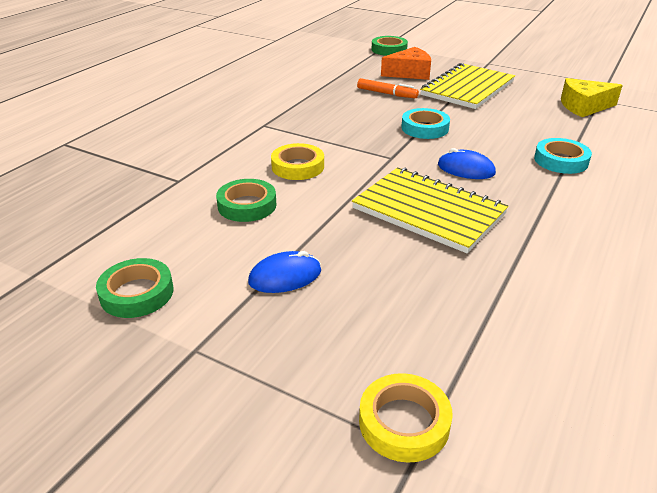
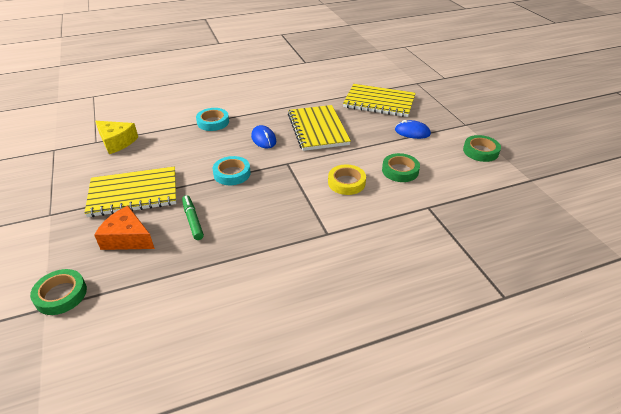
camera: 140 degrees left, 5 degrees up
orange marker [357,78,419,98] -> green marker [182,195,204,240]
yellow tape [359,373,453,463] -> none
none -> yellow notebook [343,84,416,117]

